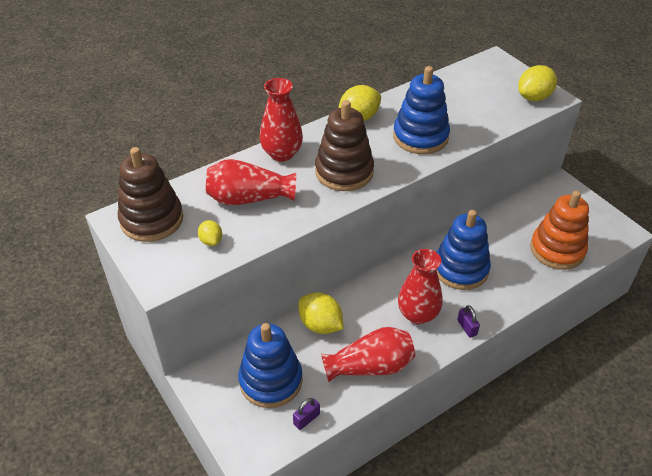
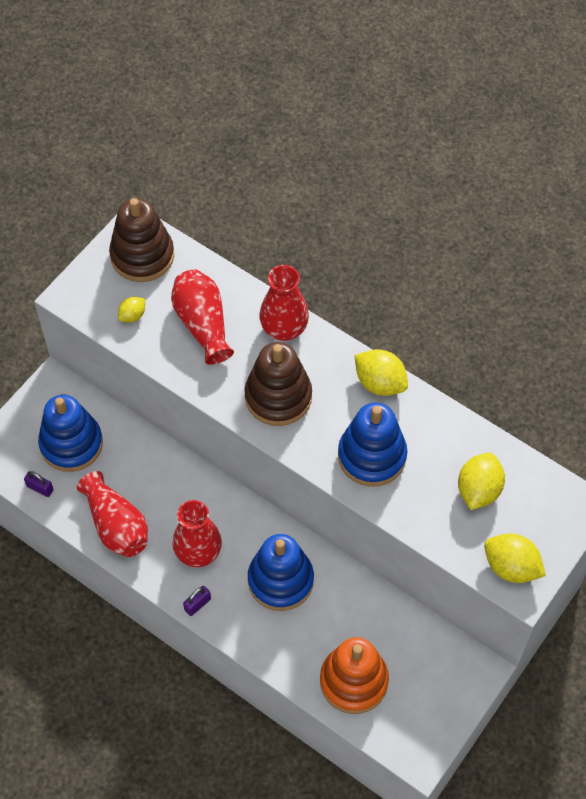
camera: 70 degrees right, 15 degrees up
yellow lemon [299,293,343,334] -> yellow lemon moved to [458,453,505,510]

